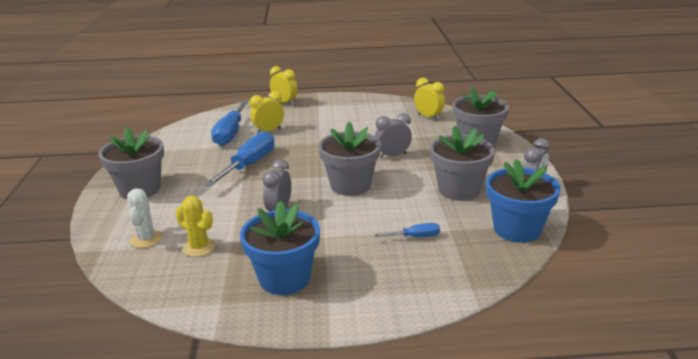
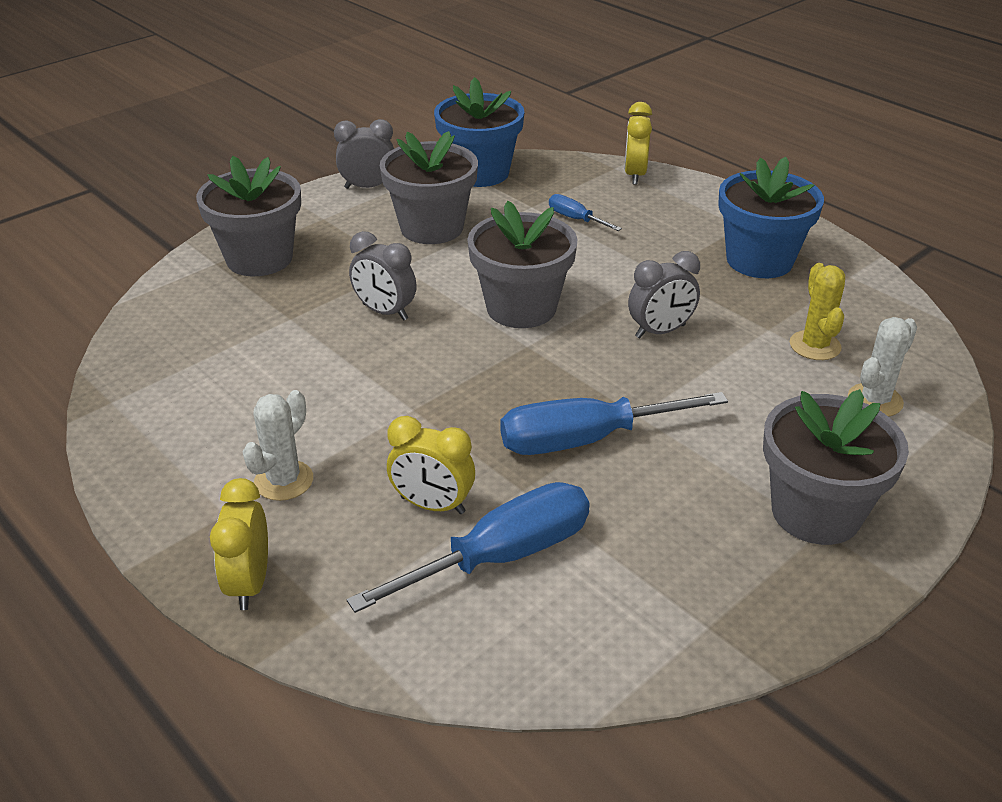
camera: 130 degrees left, 10 degrees up
yellow clock [414,78,445,120] -> yellow clock moved to [624,102,652,185]
none -> white cactus [243,390,313,501]

